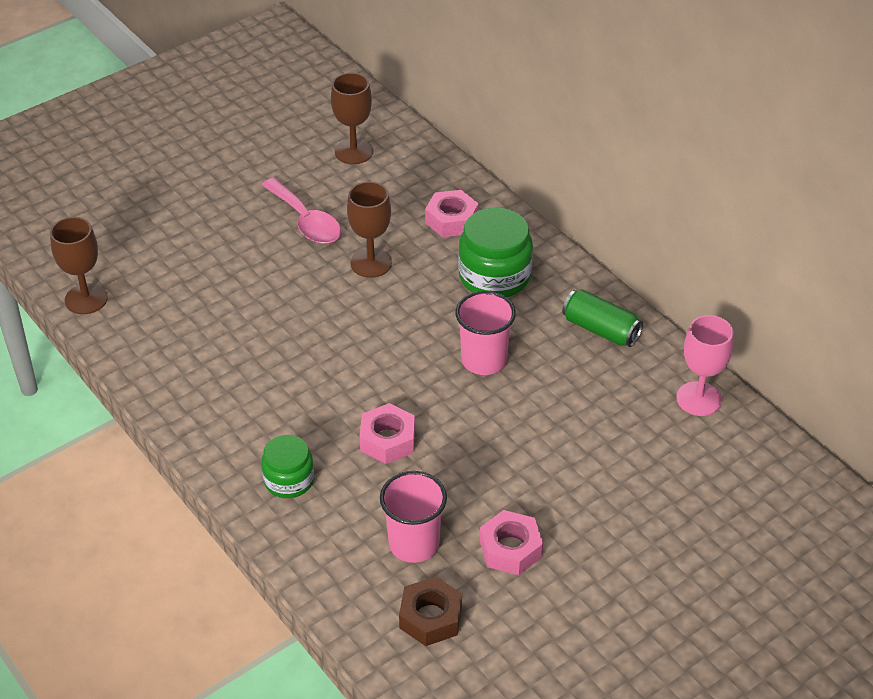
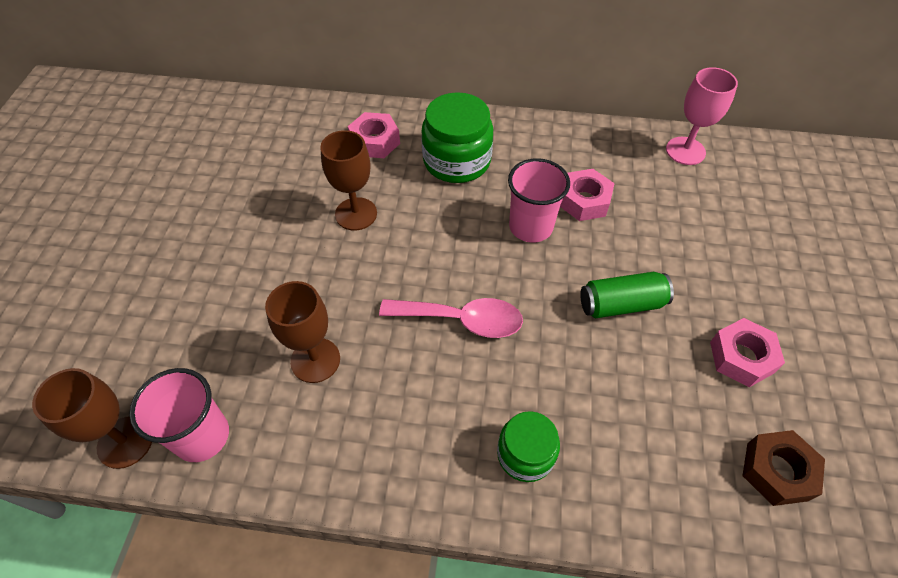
camera: 45 degrees left, 10 degrees up
pink spoon [262,178,341,244] -> pink spoon moved to [379,298,523,338]
brown goblet [331,73,373,164] -> brown goblet moved to [265,281,340,383]
pink nut [360,403,415,464] -> pink nut moved to [560,169,615,221]
pink cup [380,471,447,563] -> pink cup moved to [129,368,229,462]
green can [562,289,643,347] -> green can moved to [580,272,674,319]

